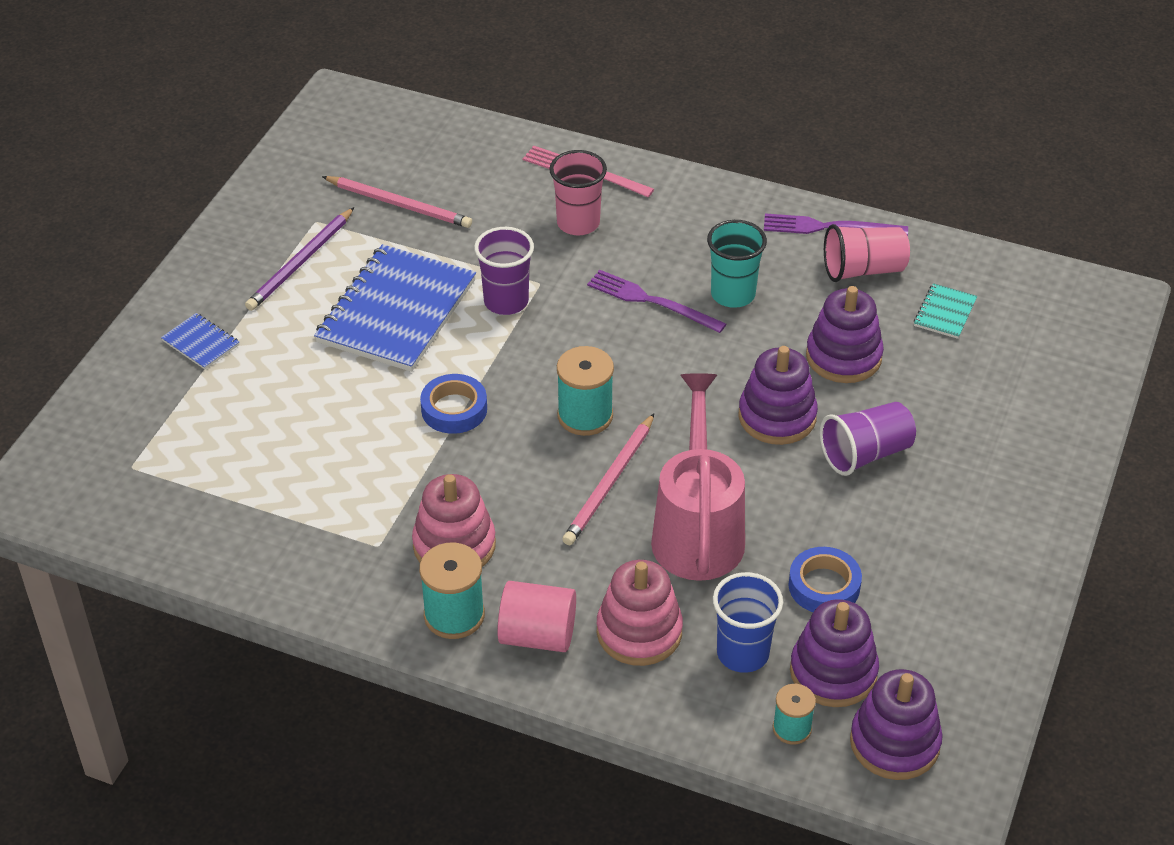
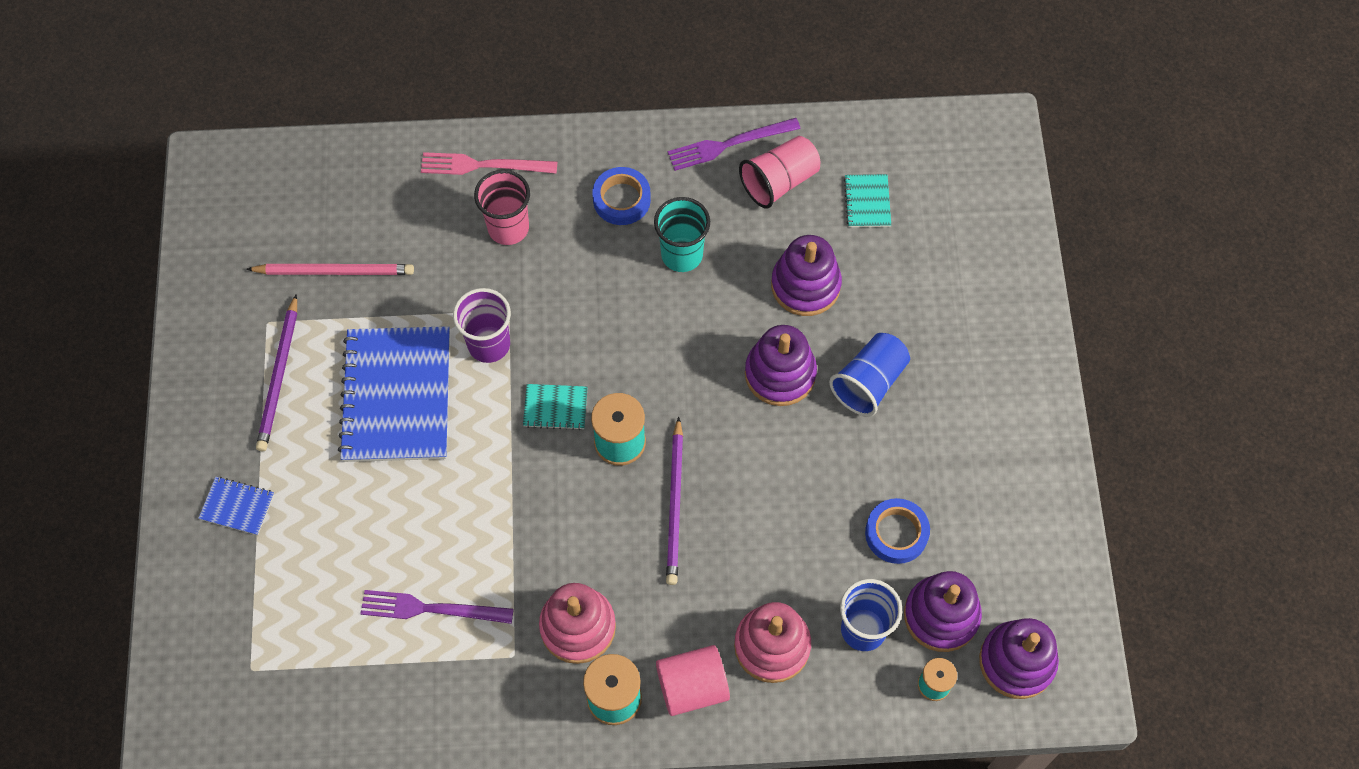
camera: 25 degrees left, 20 degrees up
blue tape [420,374,487,434] -> blue tape moved to [592,167,651,225]
pink pencil [562,414,654,545] -> purple pencil [666,417,683,585]
purple fork [587,270,726,333] -> purple fork moved to [360,590,514,624]
pink watering can [651,373,745,581] -> none
purple cup [820,402,916,476] -> blue cup [829,333,910,416]
none -> turquoise notebook [523,384,588,430]

